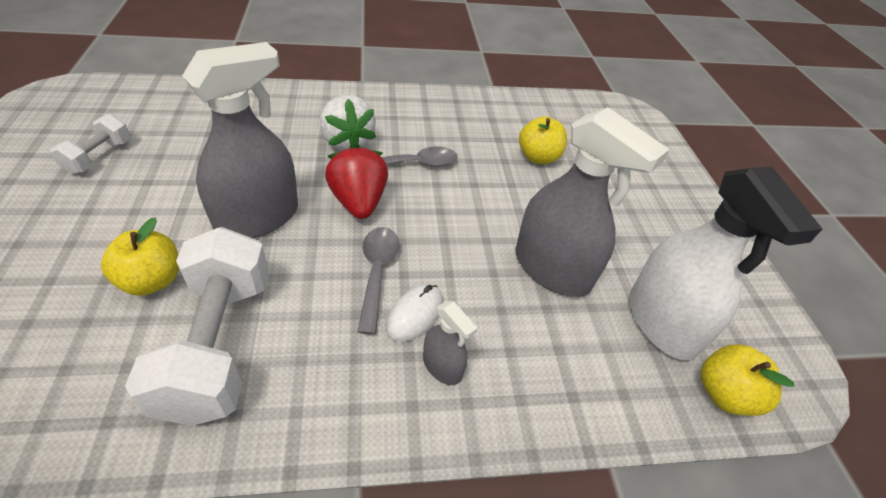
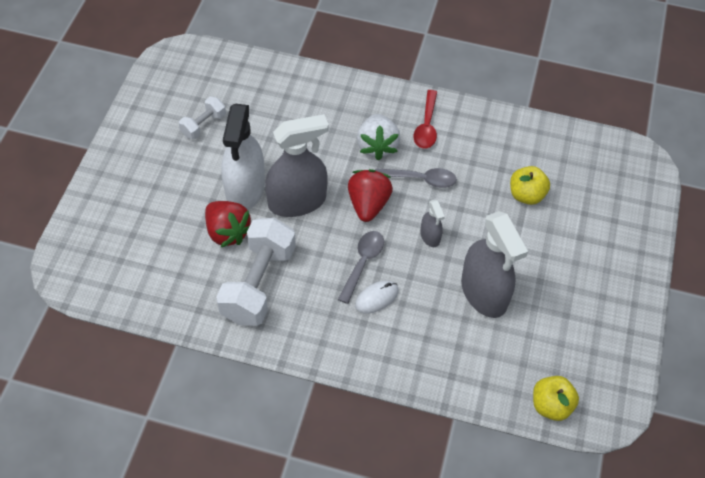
camera: 25 degrees right, 10 degrees up
yellow apple [101,218,179,296] -> red strawberry [205,201,251,248]
grey spray bottle [423,301,478,385] -> grey spray bottle moved to [420,199,445,247]
white spray bottle [629,166,822,360] -> white spray bottle moved to [221,104,265,210]
none -> red spoon [414,90,437,149]

